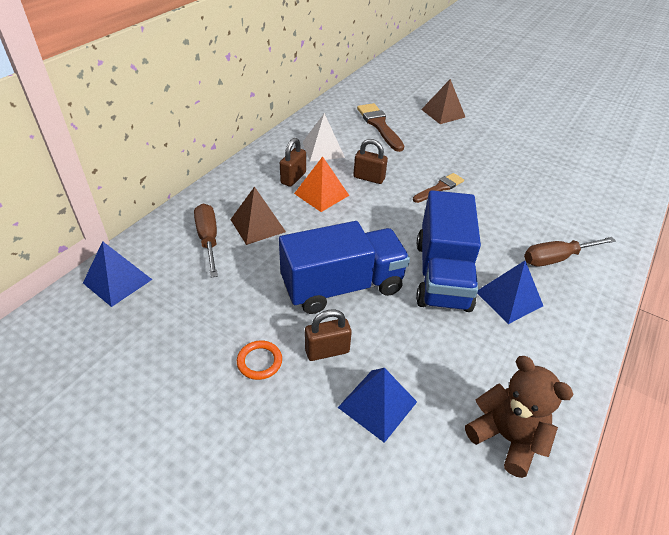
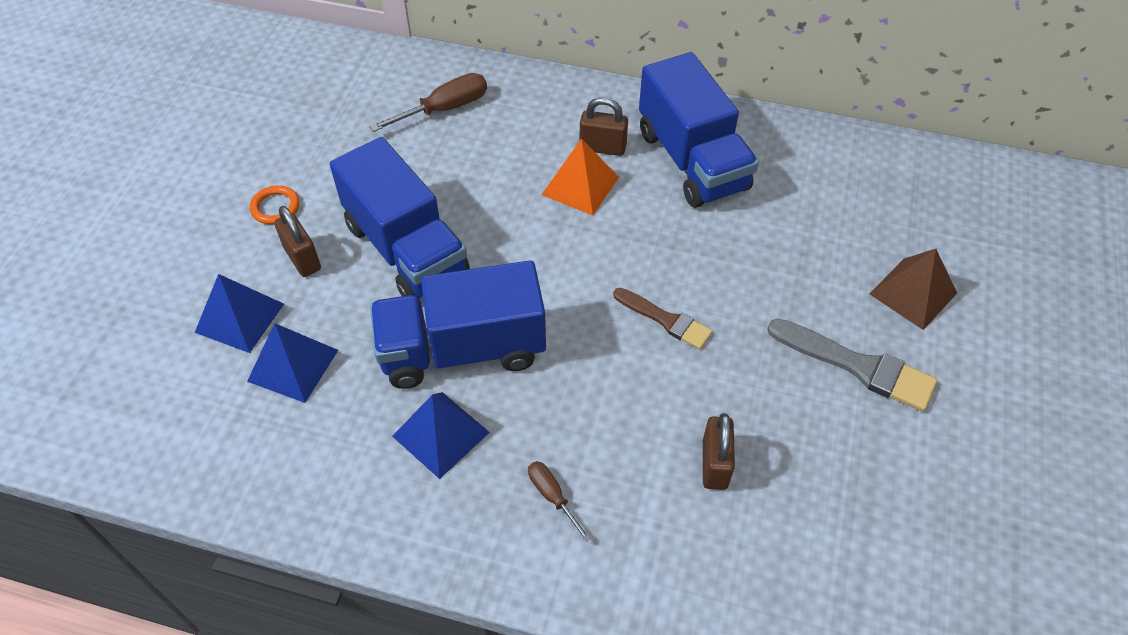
camera: 75 degrees right, 10 degrees up
blue pyramid [83,241,153,307] -> blue pyramid moved to [247,323,338,403]
brown pyramid [230,186,286,245] -> none
white pyramid [303,113,345,162] -> blue truck [639,52,759,208]
brown padlock [353,139,388,184] -> brown padlock moved to [703,413,735,490]
brown brush [357,103,404,152] -> none
brown teddy bear [465,356,574,478] -> none
brown screwdriver [524,237,616,266] -> brown screwdriver [528,461,591,542], size x0.58
none -> grey brush [767,318,937,412]

